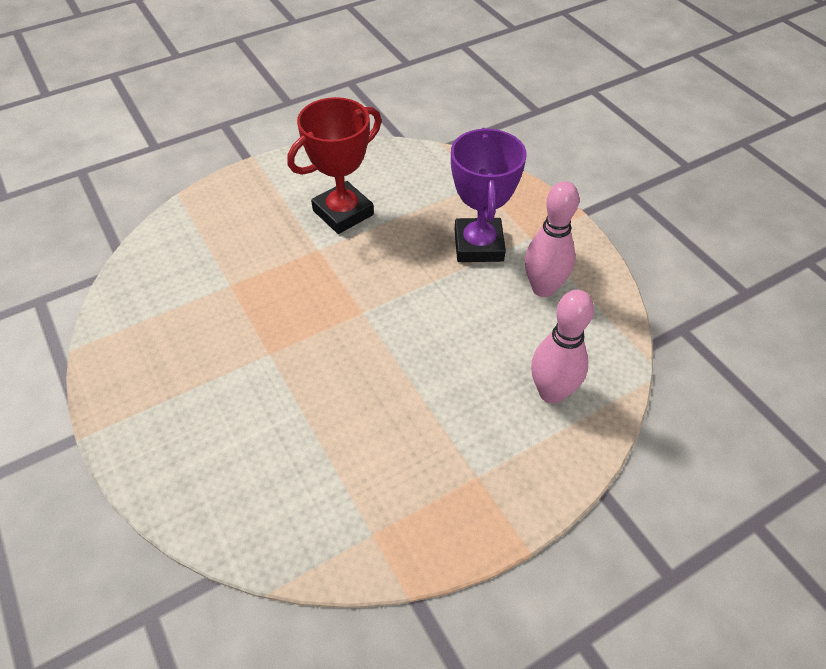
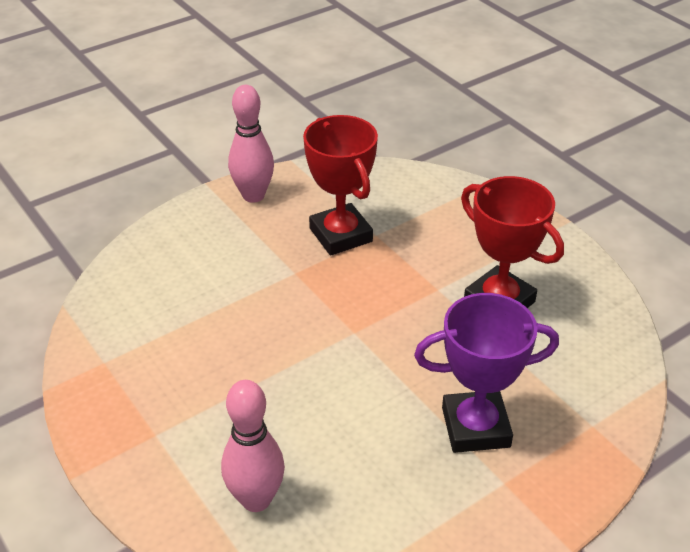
camera: 85 degrees right, 10 degrees down
pink bowling pin [525,181,579,297] -> pink bowling pin moved to [228,85,274,203]
none -> red trophy [303,115,378,256]

